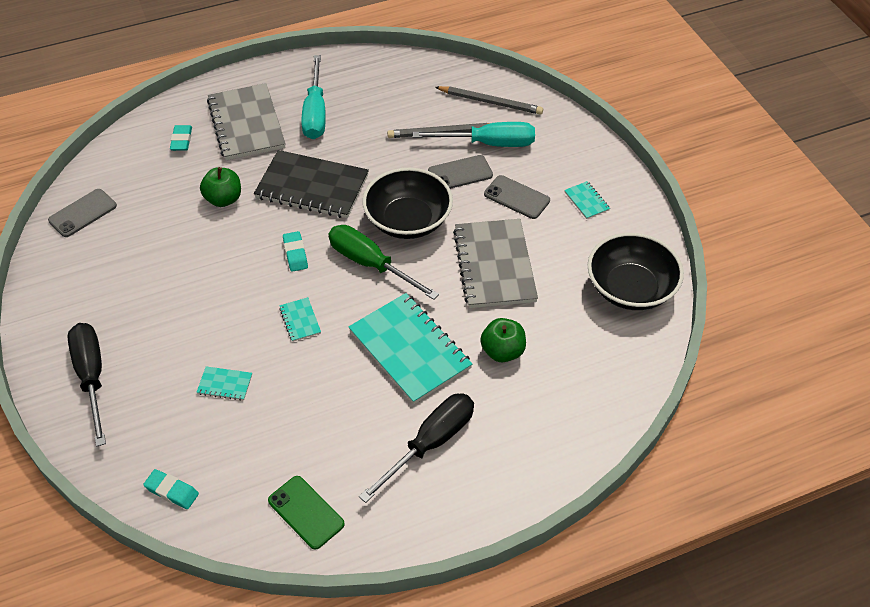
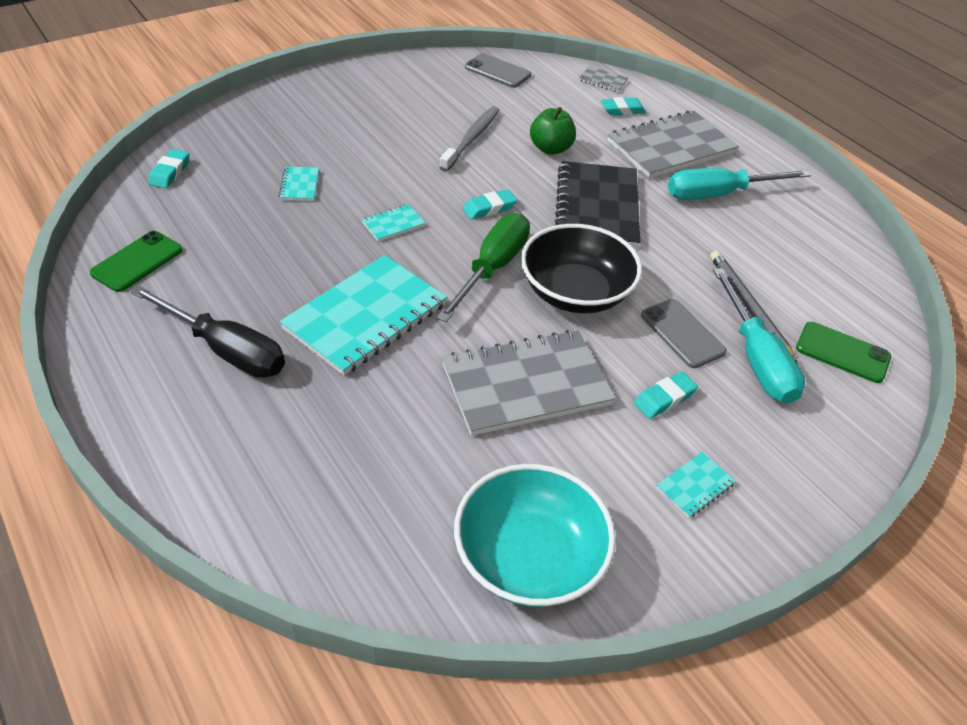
camera: 75 degrees right, 5 degrees down
black screwdriver [67,323,106,447] -> none
grey pencil [435,86,543,115] -> green phone [796,322,891,383]
green apple [480,318,526,362] -> none
grey phone [484,175,550,219] -> turquoise eraser [634,371,698,419]
black bowl [587,233,684,310] -> turquoise bowl [454,464,616,607]
none -> grey toothbrush [439,106,499,171]
none -> grey notebook [579,66,628,92]

